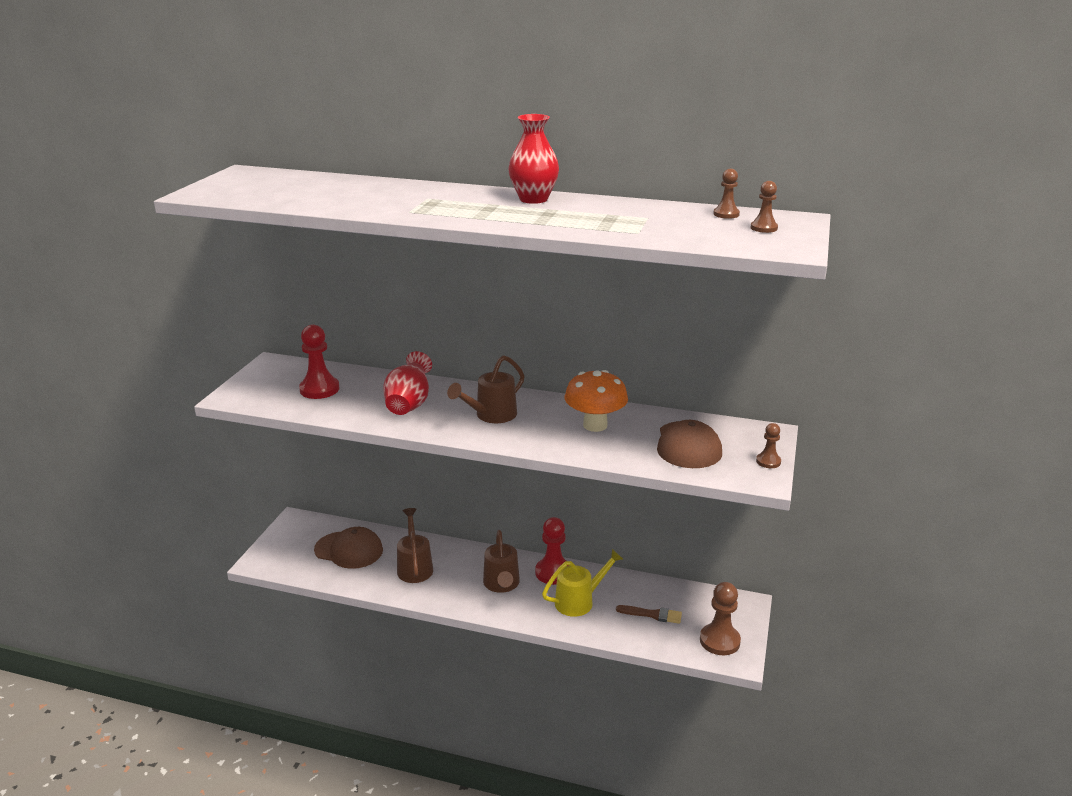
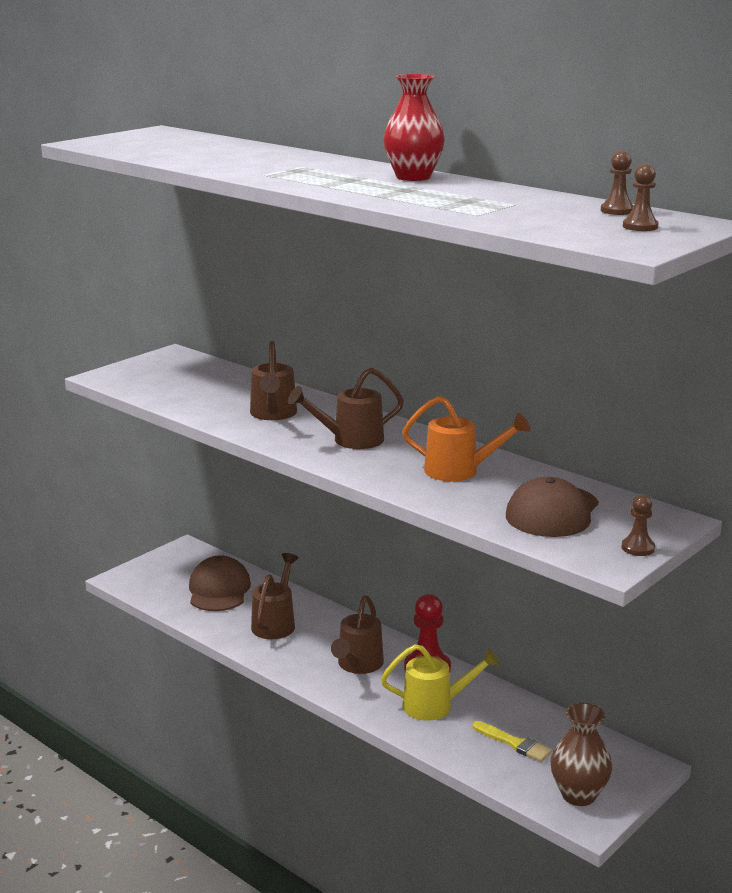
camera: 25 degrees right, 5 degrees down
red pawn [299,324,340,399] -> none
brown cap [314,527,383,569] -> brown cap turned 135 degrees counterclockwise [189,555,251,611]
red vase [383,351,432,415] -> brown watering can [250,341,297,420]
orange mushroom [564,370,628,432] -> orange watering can [402,396,530,482]
brown brush [616,605,682,624] -> yellow brush [473,721,552,762]
brown pawn [700,582,741,655] -> brown vase [551,703,612,806]

